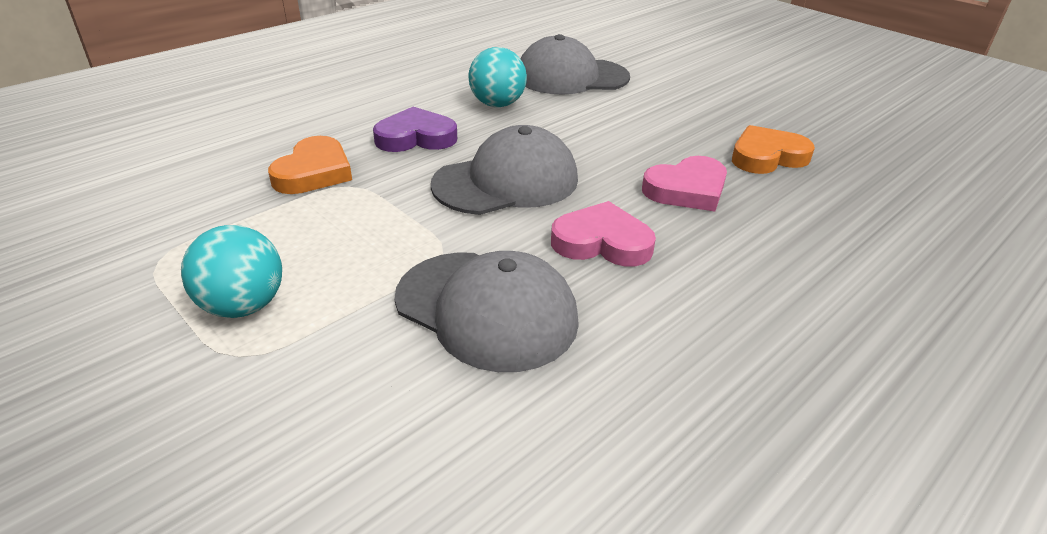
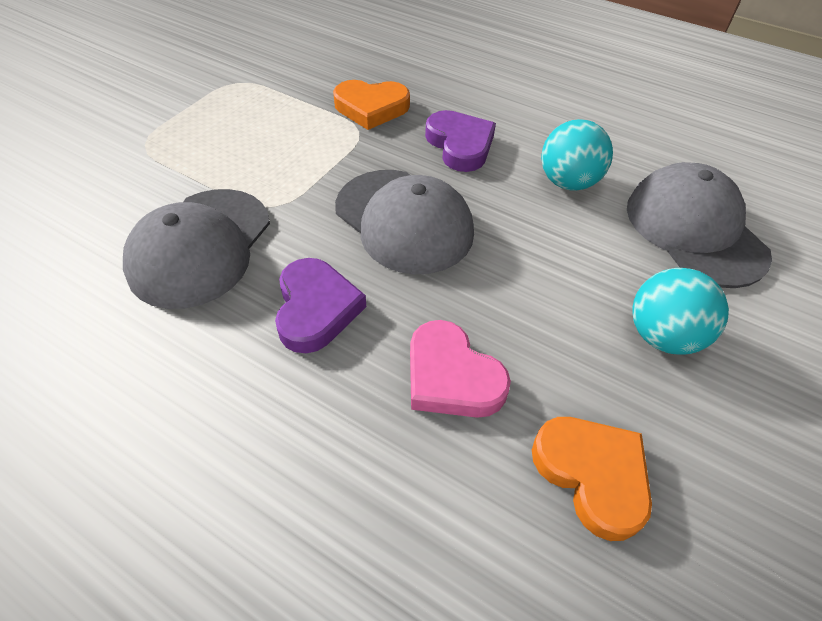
camera: 75 degrees right, 15 degrees up
turquoise ball [181,225,282,318] -> turquoise ball moved to [632,268,729,355]
pink heart [551,201,656,266] -> purple heart [275,258,366,353]

